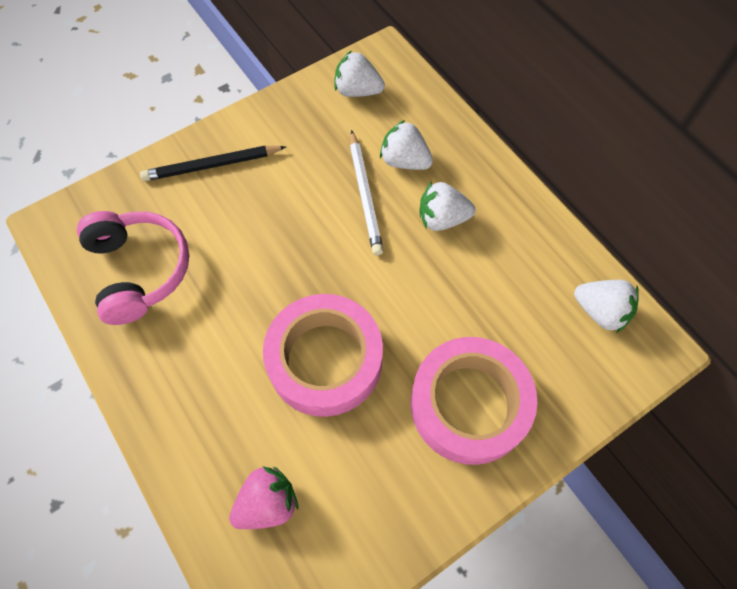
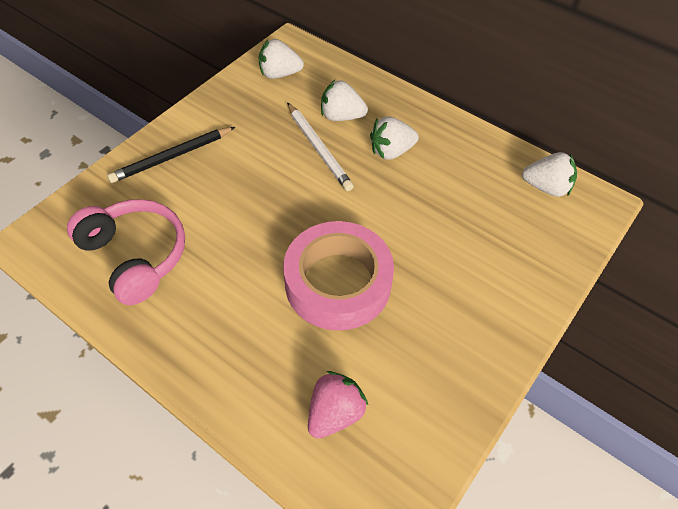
camera: 20 degrees left, 10 degrees down
pink tape [411,337,537,465] -> none

